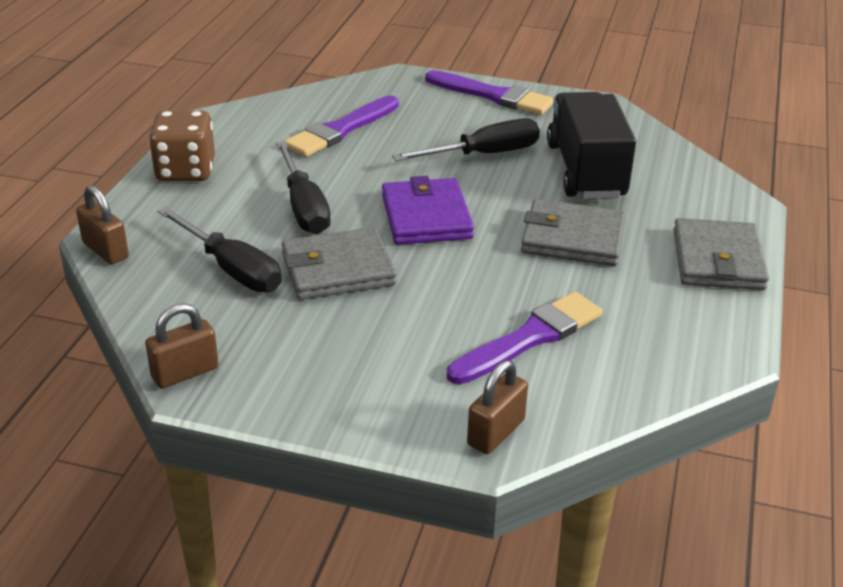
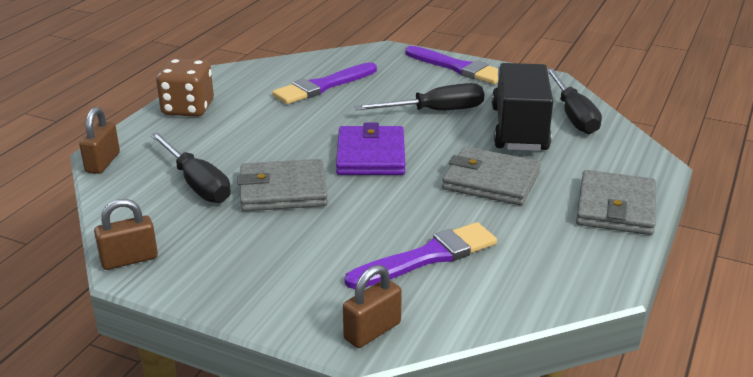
camera: 10 degrees right, 5 degrees down
brown padlock [76,185,129,264] -> brown padlock turned 45 degrees clockwise [79,107,120,174]
black screwdriver [276,141,331,234] -> black screwdriver moved to [547,68,602,134]

